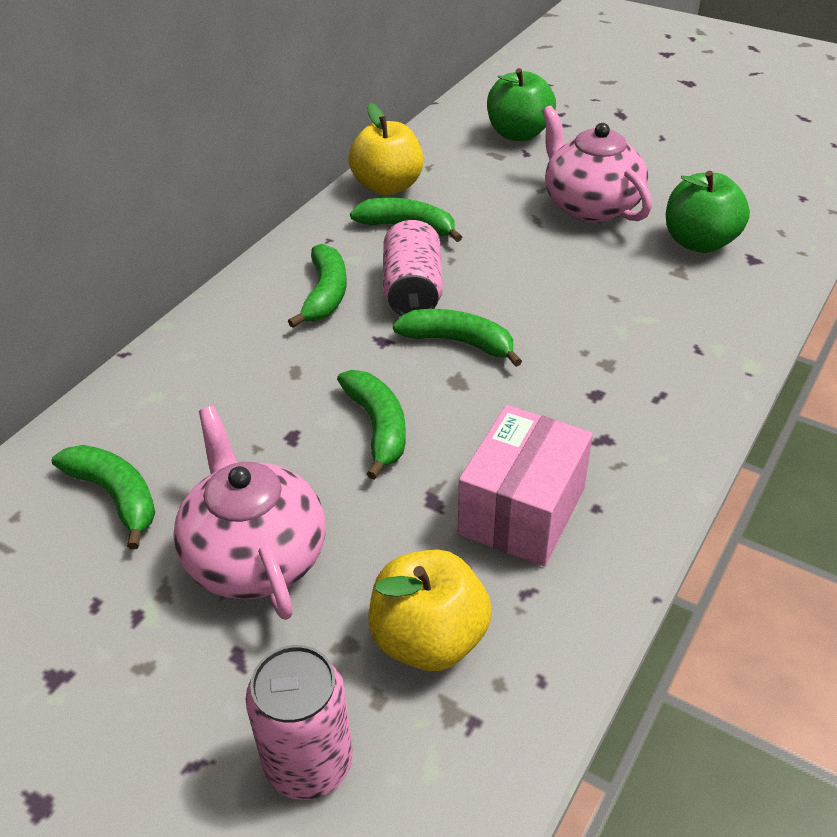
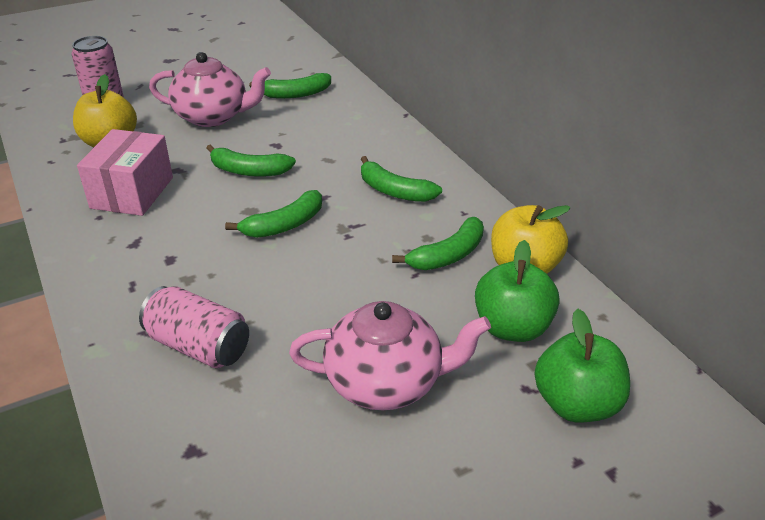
camera: 120 degrees right, 5 degrees down
pink can [383,220,443,315] -> pink can moved to [139,286,249,368]
pink box [458,405,593,566] -> pink box turned 45 degrees clockwise [77,129,173,216]
green apple [666,171,750,253] -> green apple moved to [475,240,560,342]

